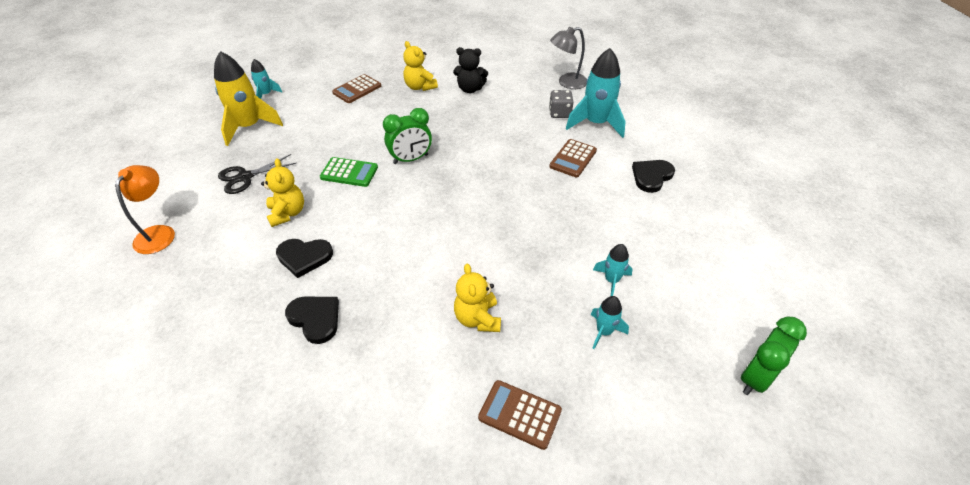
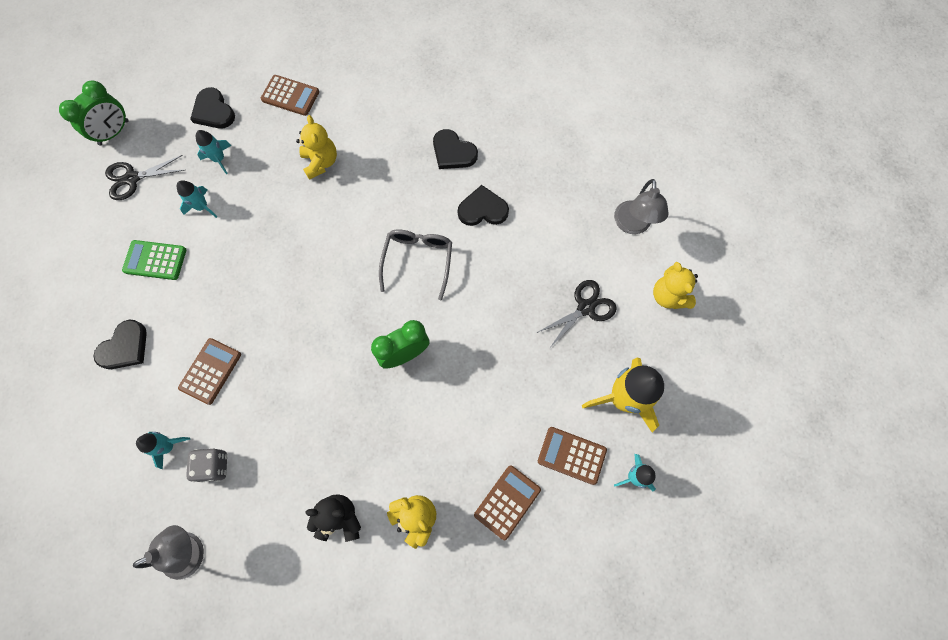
camera: 175 degrees right, 25 degrees up
orange lamp [115,165,175,254] -> grey lamp [614,179,669,234]
yellow teddy bear [261,158,304,227] -> yellow teddy bear moved to [653,262,698,309]
green calculator [320,157,378,187] -> green calculator moved to [122,240,186,280]
turquoise rocket [566,48,626,138] -> turquoise rocket [136,432,190,469], size x0.51
none -> black scissors [105,155,185,200]
none -> black heart [190,87,235,128]
none -> grey glasses [379,229,452,300]
none -> brown calculator [538,427,607,485]

